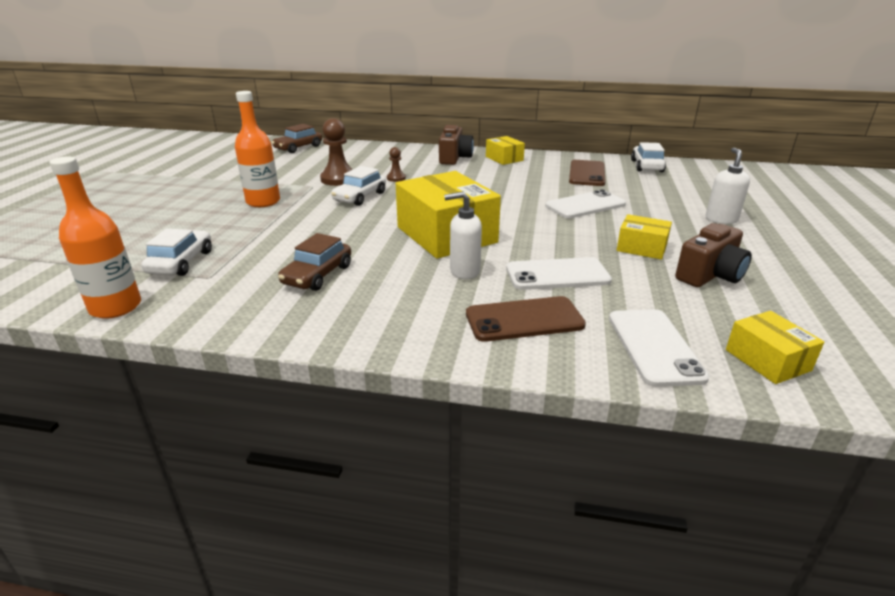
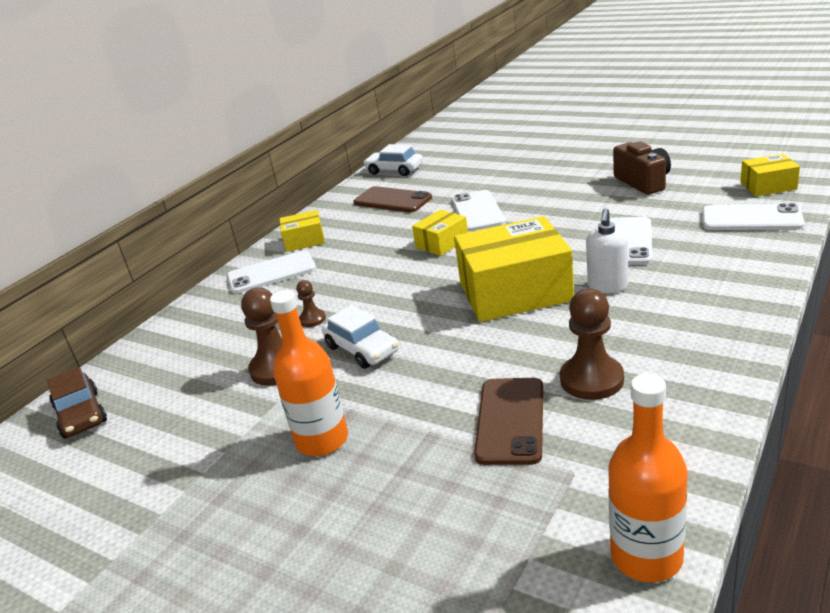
camera: 65 degrees left, 0 degrees up
white car [141,229,212,276] -> none
brown car [278,233,351,291] -> brown pawn [560,289,624,400]
brown camera [439,125,474,165] -> white phone [227,250,316,294]
brown phone [466,296,586,342] -> brown phone moved to [474,378,543,465]
yellow box [617,214,672,260] -> yellow box moved to [412,210,468,256]
white soap dispenser [705,148,750,224] -> none

